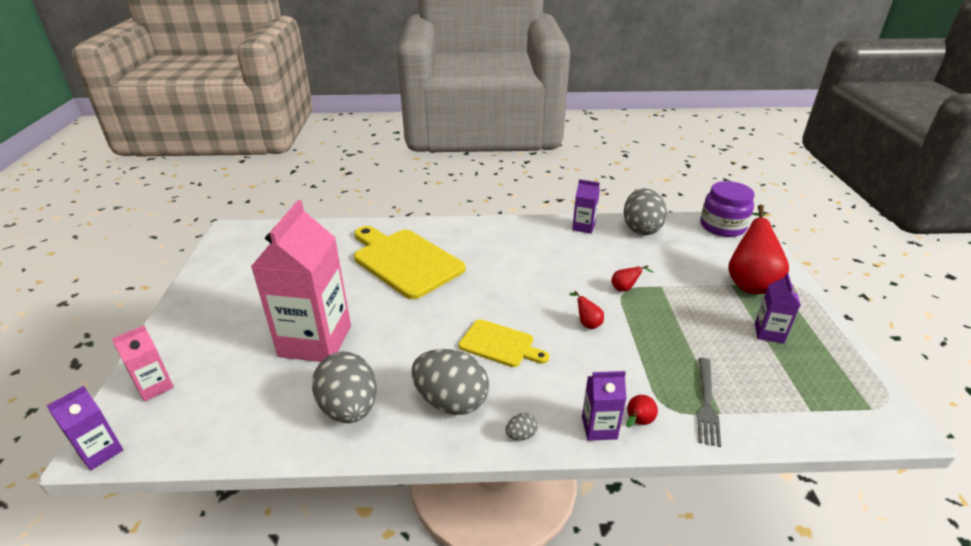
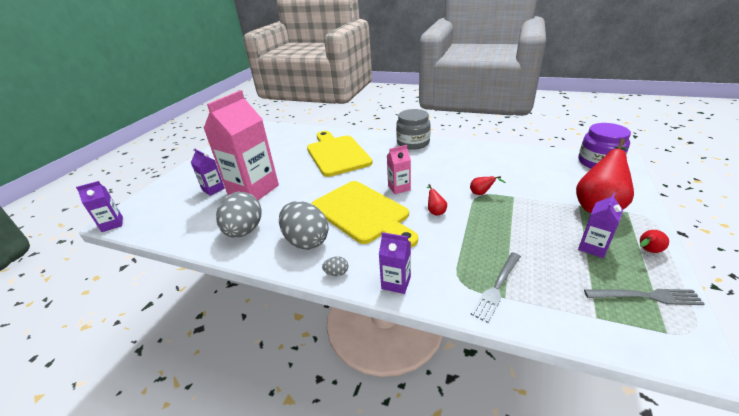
camera: 25 degrees right, 0 degrees up
pink carton [112,325,174,402] -> pink carton moved to [387,145,411,194]
yellow cutting board [459,319,549,367] -> yellow cutting board [311,181,418,247], size x1.83
purple carton [572,179,600,234] -> purple carton moved to [191,149,225,196]
grey egg [624,188,667,235] -> none
red pear [626,395,658,428] -> red pear moved to [640,230,669,253]
none -> grey jar [396,109,431,150]
none -> grey fork [584,289,705,305]

